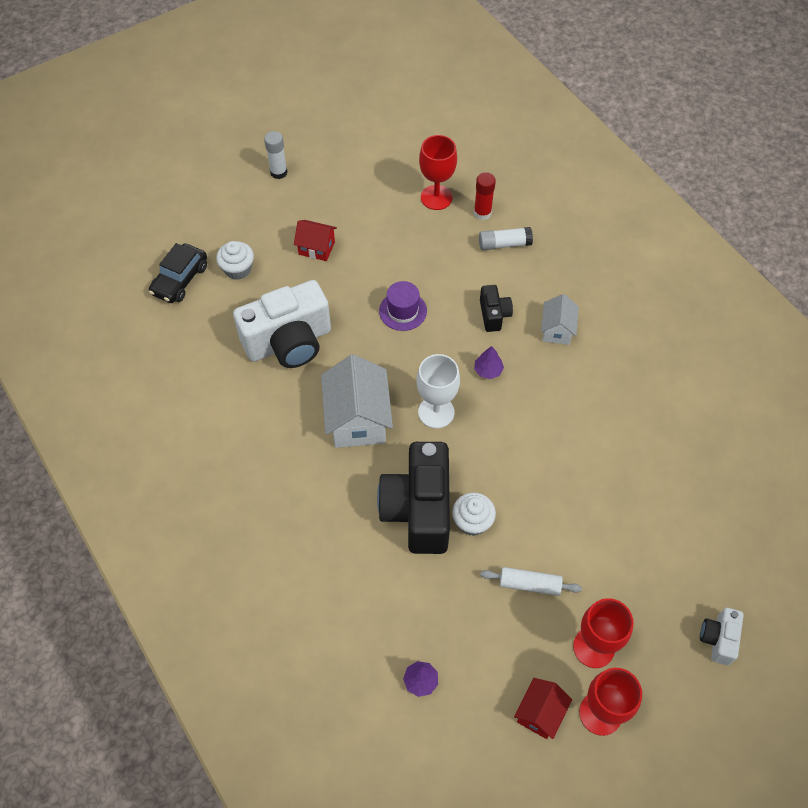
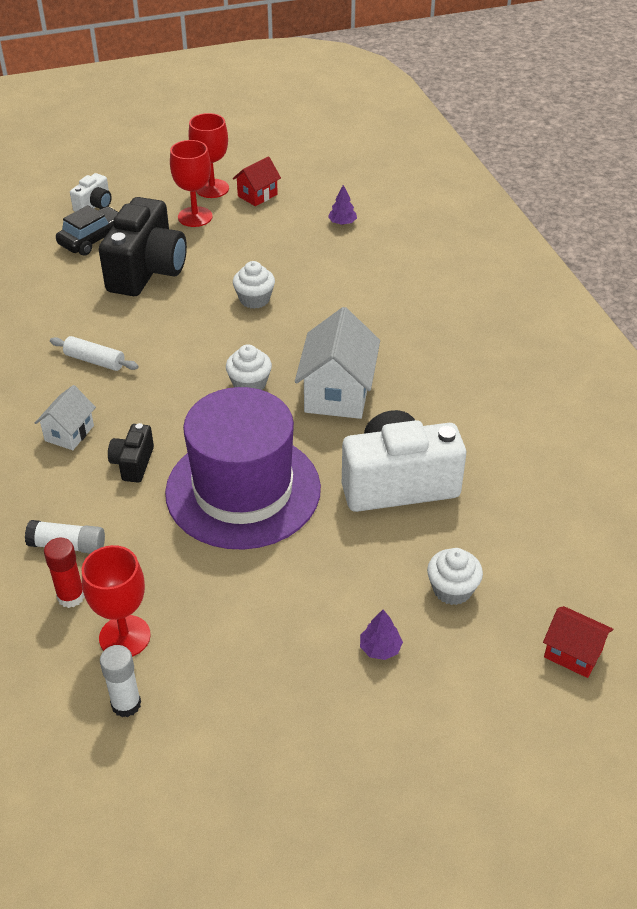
camera: 165 degrees left, 15 degrees down
black car [149,243,207,303] -> black car moved to [56,205,118,256]
white glue stick [264,131,288,179] -> white glue stick moved to [100,645,141,717]
red house [294,220,337,261] -> red house moved to [543,606,613,678]
black camera [377,442,450,554] -> black camera moved to [99,197,187,296]
purple hat [379,281,427,331] -> purple hat [165,387,321,550], size x2.44
white goblet [416,354,460,429] -> white cupcake [226,344,272,390]
purple tree [474,346,504,379] -> purple tree moved to [360,610,403,660]
white rolling pin [480,567,582,596] -> white rolling pin moved to [50,336,139,371]

